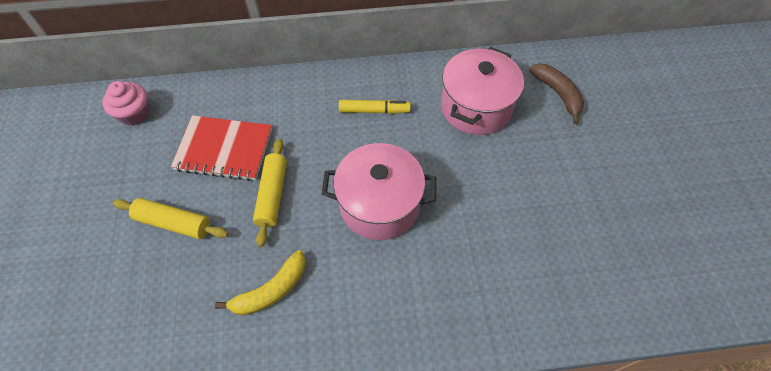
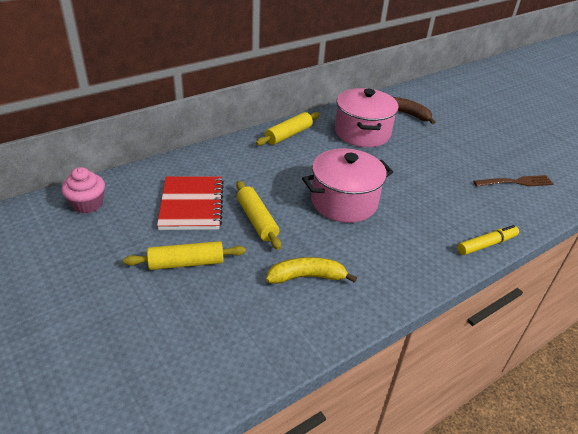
camera: 30 degrees left, 20 degrees down
red notebook [171,116,272,181] -> red notebook turned 75 degrees counterclockwise [157,176,224,230]
yellow banana [215,250,306,315] -> yellow banana turned 120 degrees counterclockwise [266,257,357,284]
yellow marker [339,100,411,114] -> yellow marker moved to [457,225,519,255]
none -> yellow rolling pin [256,112,320,146]
none -> brown fork [473,175,554,187]

